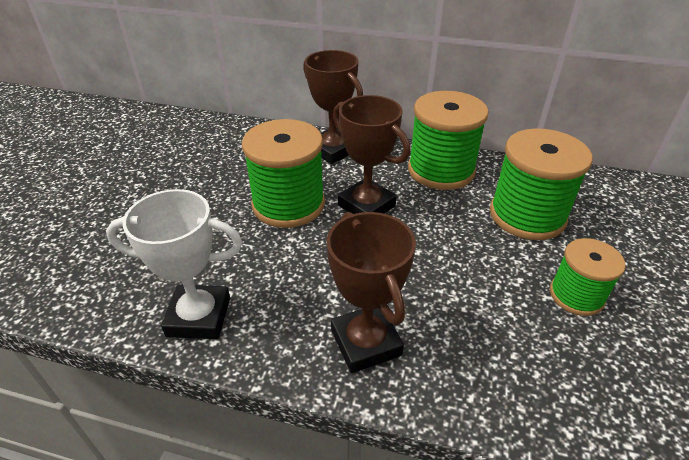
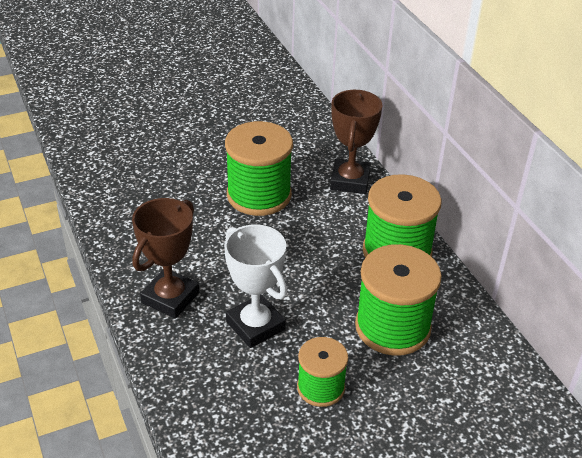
camera: 50 degrees right, 0 degrees up
white trophy [106,189,242,339] -> white trophy moved to [224,224,287,348]
brown trophy [333,95,410,214] -> none

